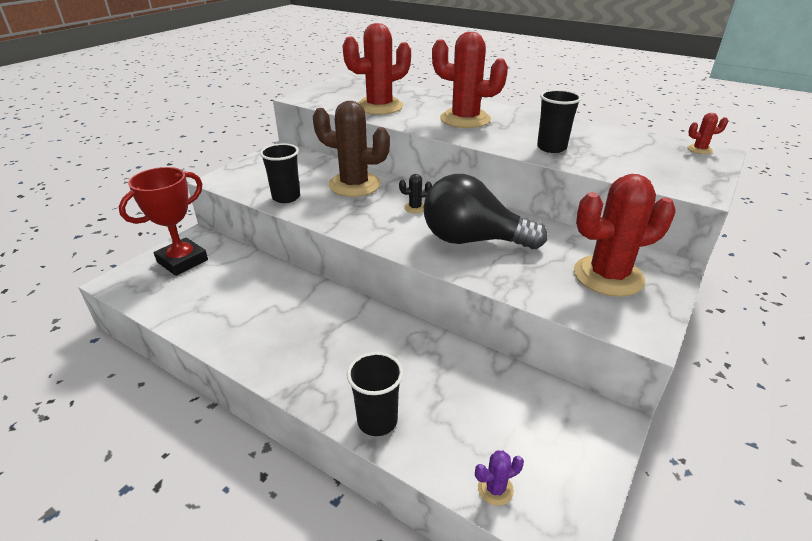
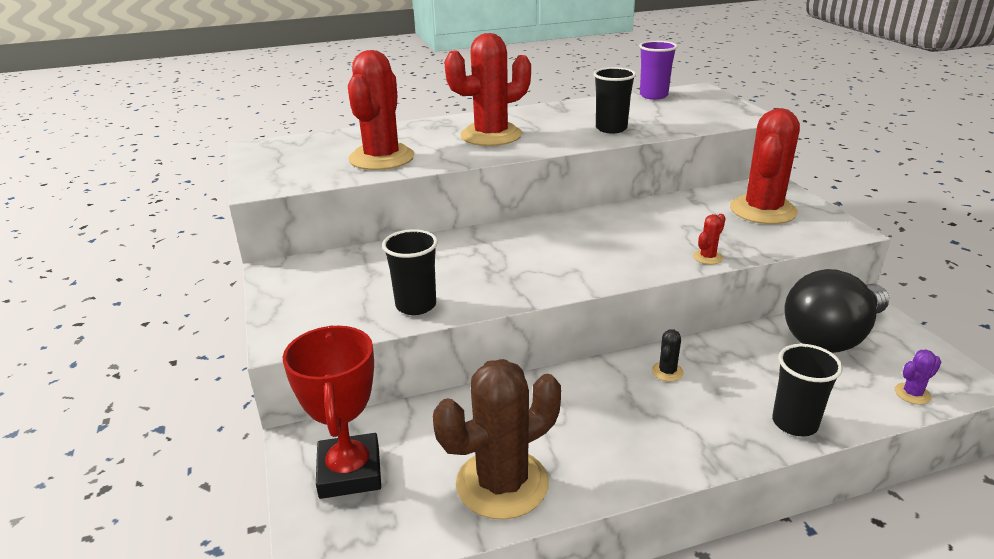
camera: 50 degrees left, 5 degrees down
brown cactus [312,101,390,197] -> brown cactus moved to [433,359,561,520]
black cactus [399,174,432,213] -> black cactus moved to [652,329,684,382]
black light bulb [424,174,547,249] -> black light bulb moved to [785,269,889,353]
purple cactus [475,450,524,506] -> purple cactus turned 45 degrees clockwise [895,350,941,405]
red cactus [688,113,728,154] -> red cactus moved to [693,214,725,265]
none -> purple cup [639,41,677,100]

